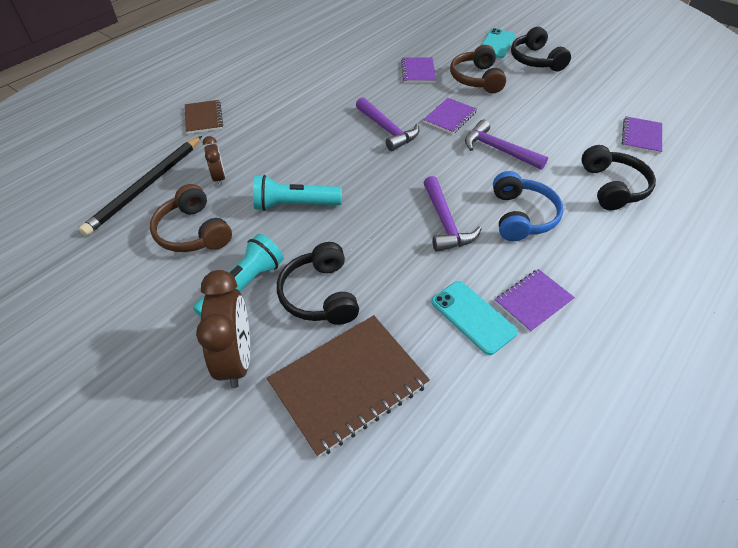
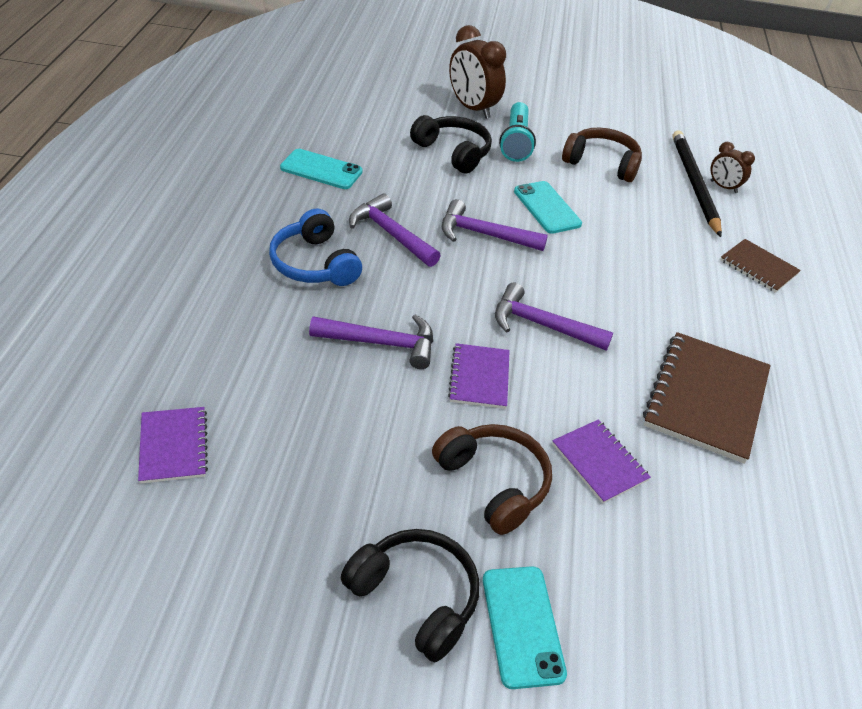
camera: 145 degrees right, 5 degrees down
brown clock [203,136,225,186] -> brown clock moved to [710,142,755,193]
turquoise flashlight [253,175,342,211] -> turquoise phone [514,181,582,234]
brown notebook [267,315,430,458] -> brown notebook moved to [643,332,771,464]
purple notebook [495,269,575,333] -> none
black headphones [581,145,656,210] -> none
none -> purple hammer [441,199,548,251]

